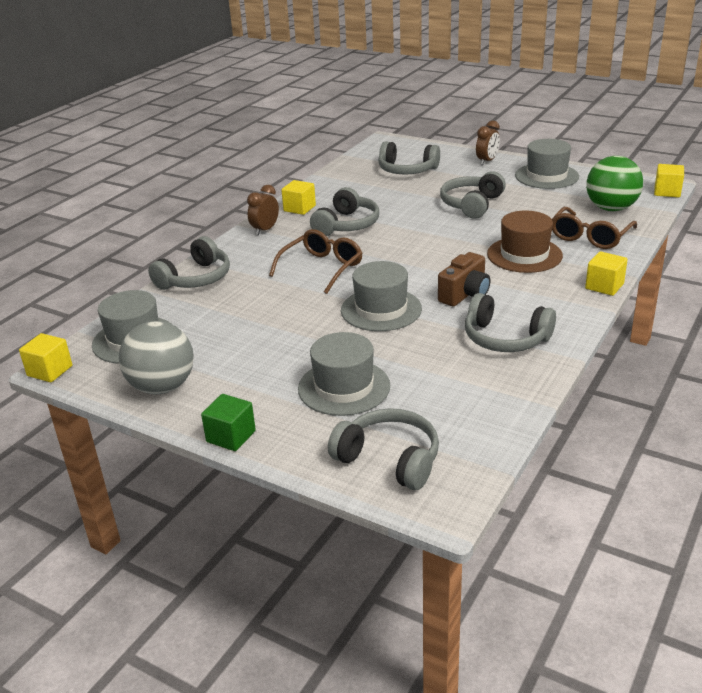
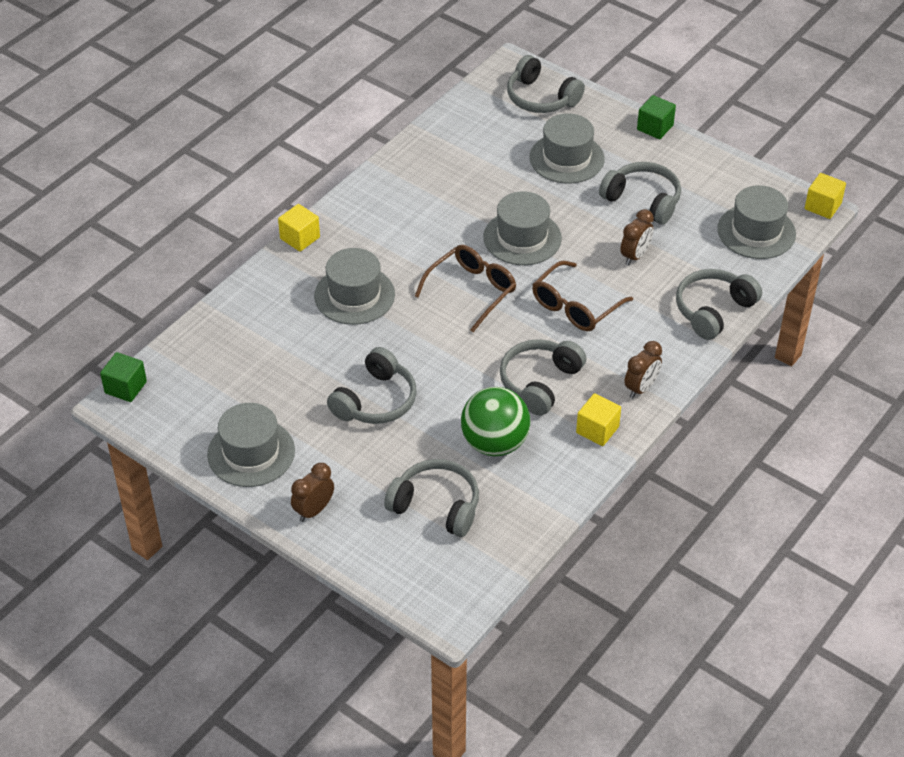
camera: 175 degrees left, 15 degrees up
grey ball [119,321,194,394] -> none
brown camera [438,252,490,306] -> none
grey headphones [465,293,556,352] -> grey headphones moved to [599,162,681,225]
brown hat [487,210,563,273] -> grey hat [314,248,395,325]
brown glasses [552,207,637,249] -> brown glasses moved to [415,245,516,332]
green ball [586,156,643,211] -> green ball moved to [461,387,530,456]
yellow cube [654,164,684,198] -> green cube [100,352,147,402]
none -> brown clock [620,209,654,265]

